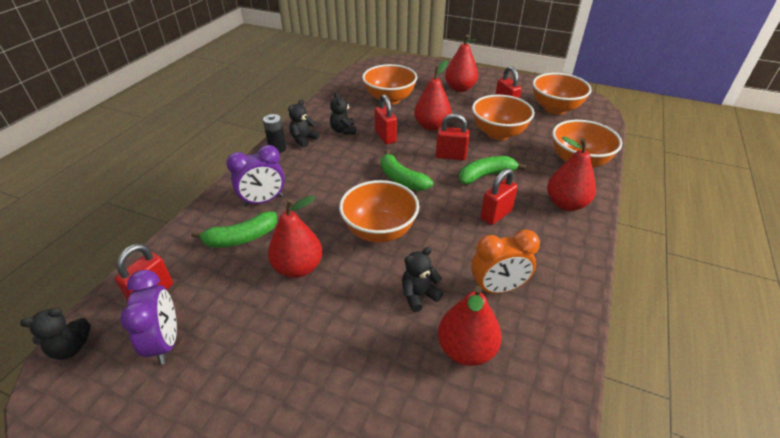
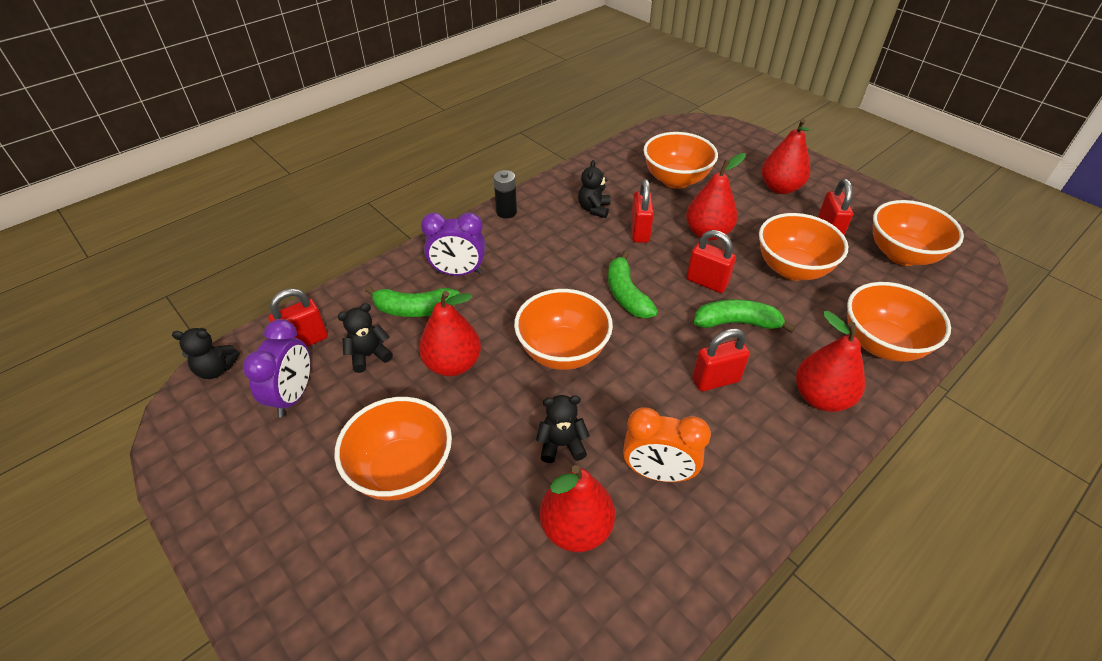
camera: 25 degrees right, 5 degrees up
black teddy bear [288,99,320,148] -> black teddy bear moved to [338,303,393,373]
none -> orange bowl [335,397,452,500]

